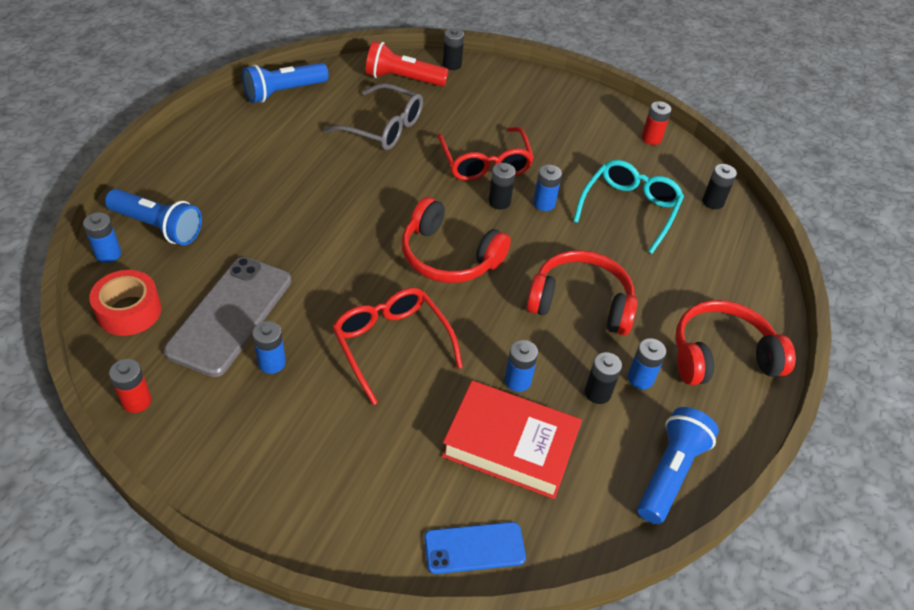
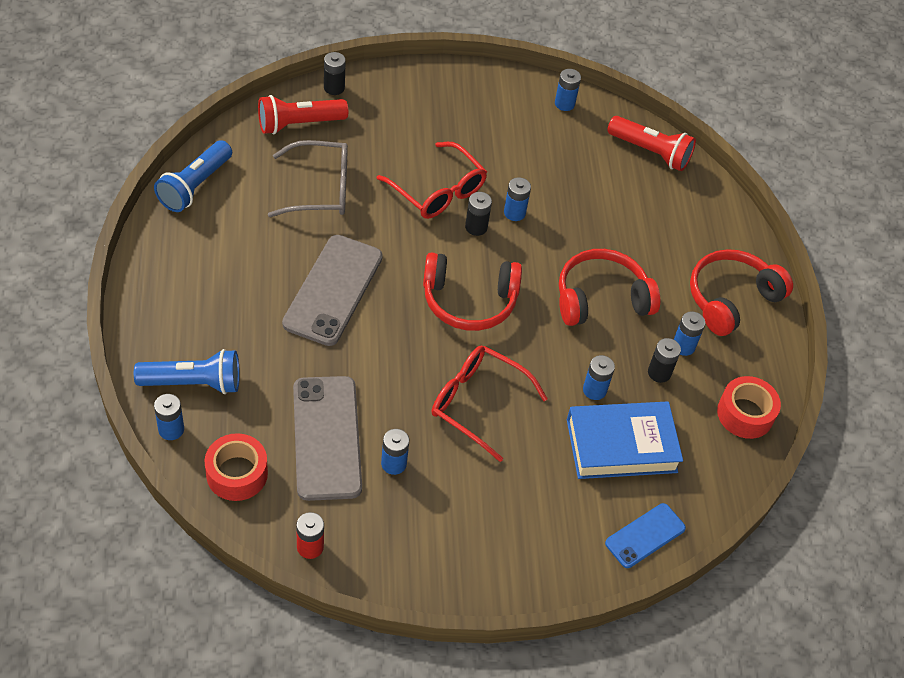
camera: 30 degrees left, 5 degrees up
red book [442,380,582,499] -> blue book [567,402,683,479]
turquoise glasses [573,160,684,254] -> none
blue flashlight [637,407,719,524] -> red tape [717,376,781,439]
red battery [642,101,671,145] -> blue battery [555,69,581,111]
black battery [702,164,737,209] -> red flashlight [607,116,696,171]
none -> grey phone [282,235,383,346]

